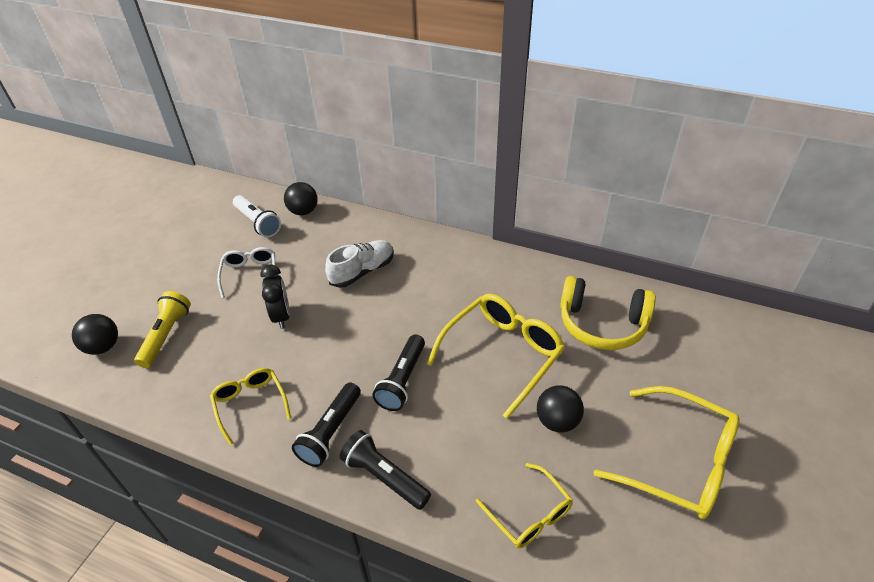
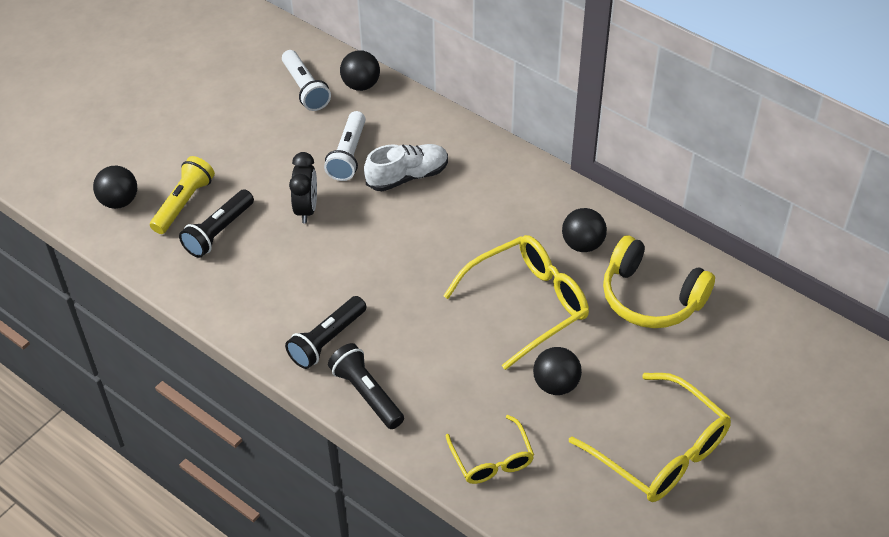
camera: 15 degrees right, 5 degrees up
yellow glasses [210,368,291,445] -> none
white glasses [217,247,276,298] -> none
black flashlight [372,334,425,411] -> black flashlight moved to [179,189,254,258]
none -> white flashlight [324,111,366,181]
none -> black ball [562,208,607,252]

